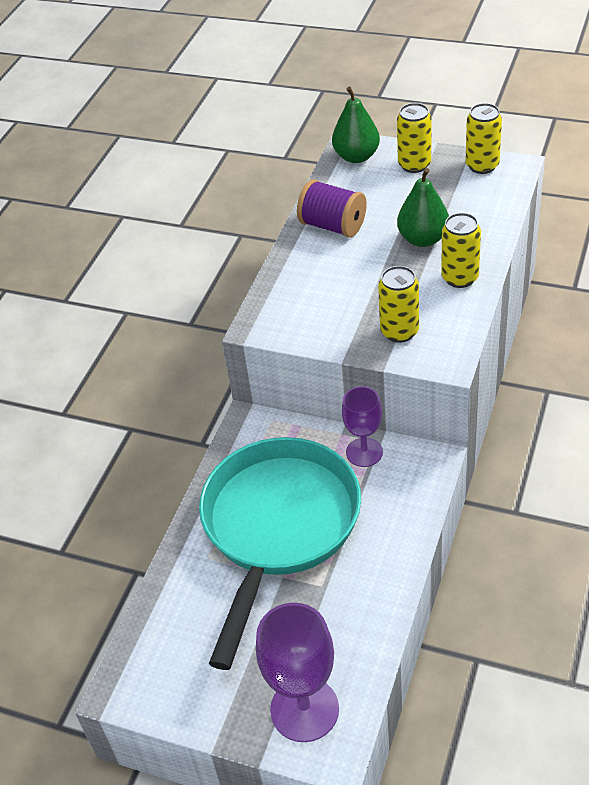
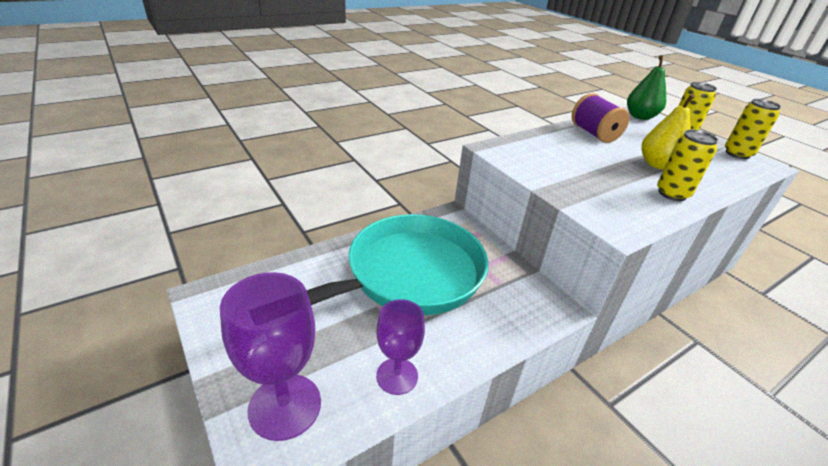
camera: 30 degrees right, 10 degrees down
purple goblet [342,386,383,467] -> purple goblet moved to [376,299,425,395]
yellow can [378,266,419,343] -> none
green pear [397,168,449,247] -> yellow pear [641,94,695,170]

